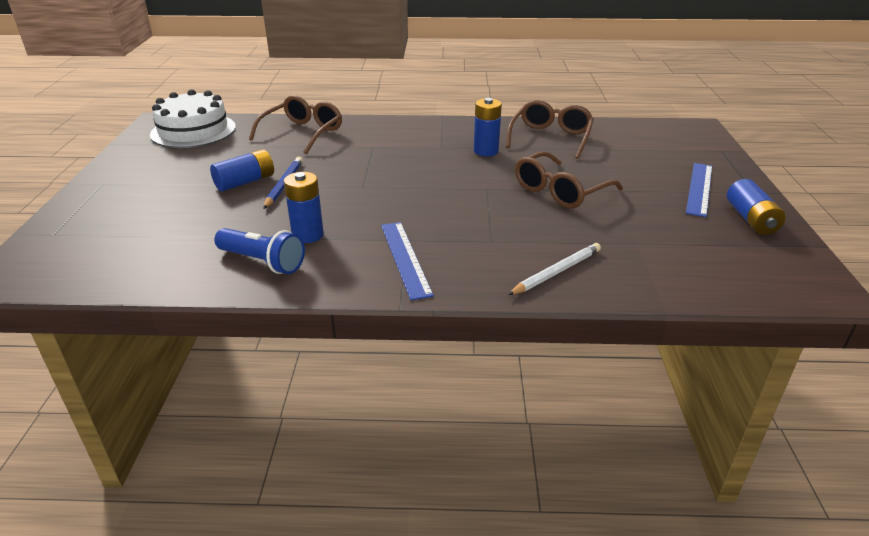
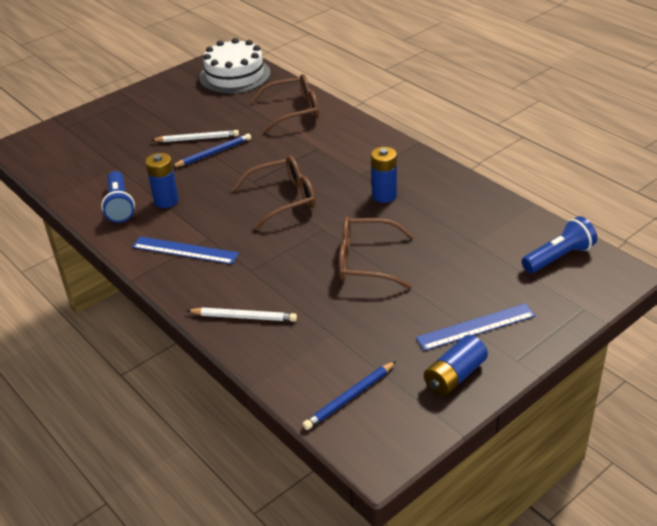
camera: 50 degrees right, 5 degrees up
blue battery [210,149,274,192] -> white pencil [152,130,239,142]
blue ruler [381,222,434,300] -> blue ruler turned 75 degrees clockwise [132,236,239,264]
brown glasses [506,100,594,159] -> brown glasses moved to [232,156,316,230]
none -> blue pencil [302,361,396,430]
none -> blue flashlight [522,216,597,273]

